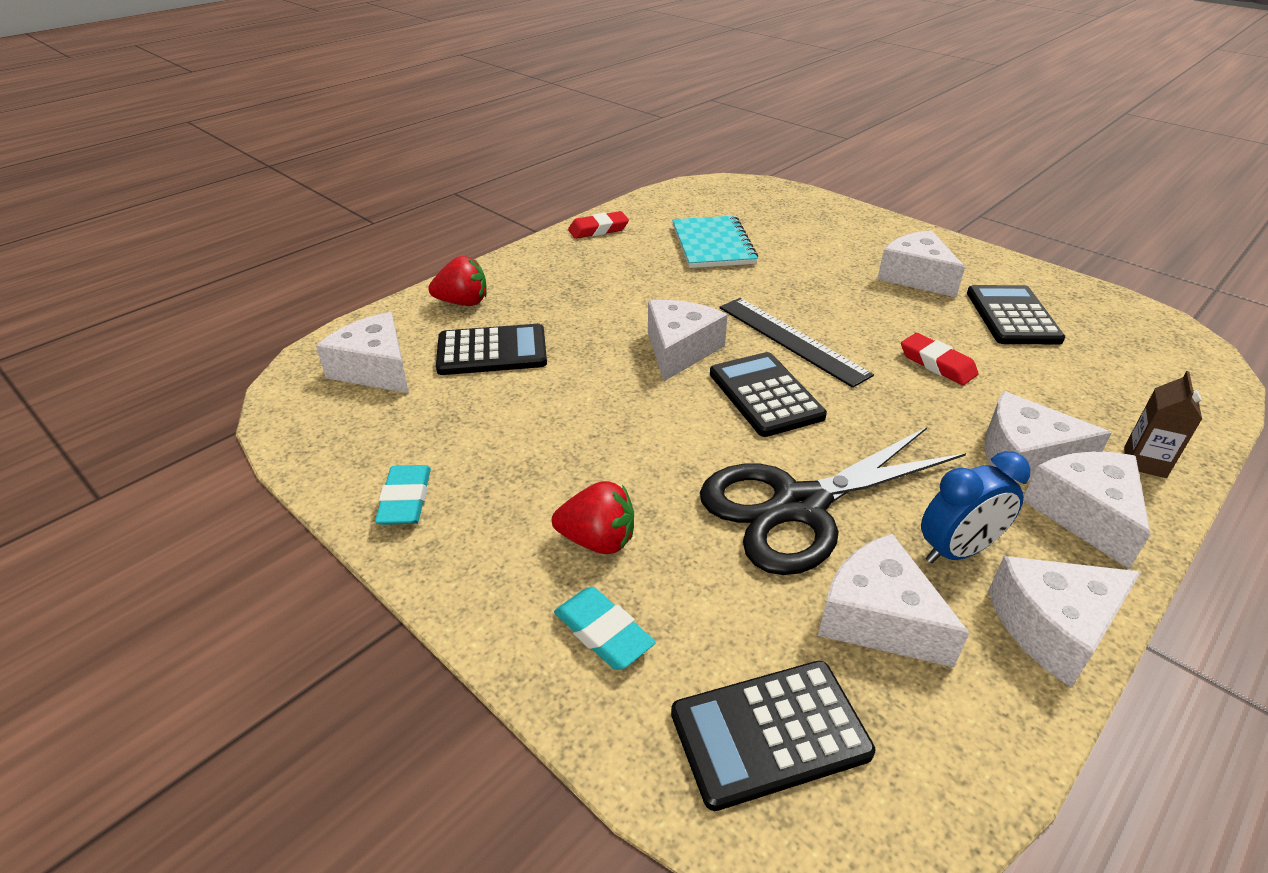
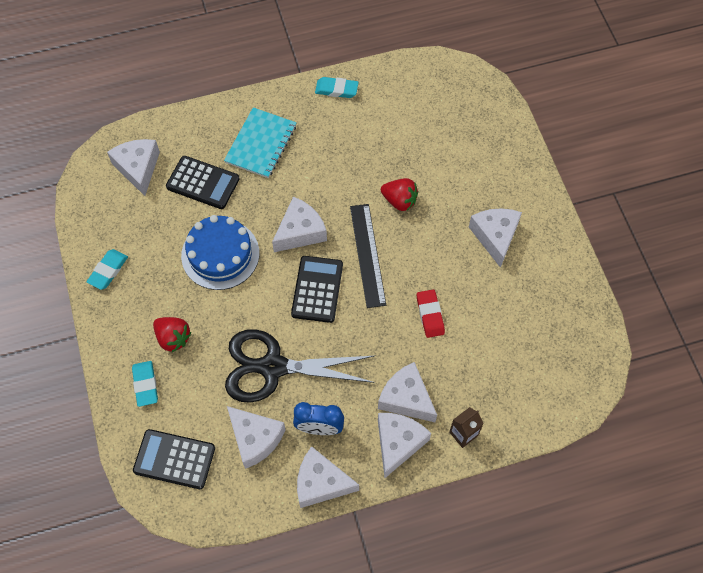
camera: 30 degrees right, 25 degrees up
red strawberry [428,256,487,306] -> red strawberry moved to [381,178,418,211]
red eraser [568,211,629,239] -> turquoise eraser [315,77,359,98]
turquoise notebook [672,216,758,268] -> turquoise notebook moved to [224,107,296,178]
white cheese [818,534,969,667] -> white cheese turned 150 degrees clockwise [227,406,286,469]
black calculator [967,285,1065,344] -> none
none -> blue cake [181,215,259,290]

